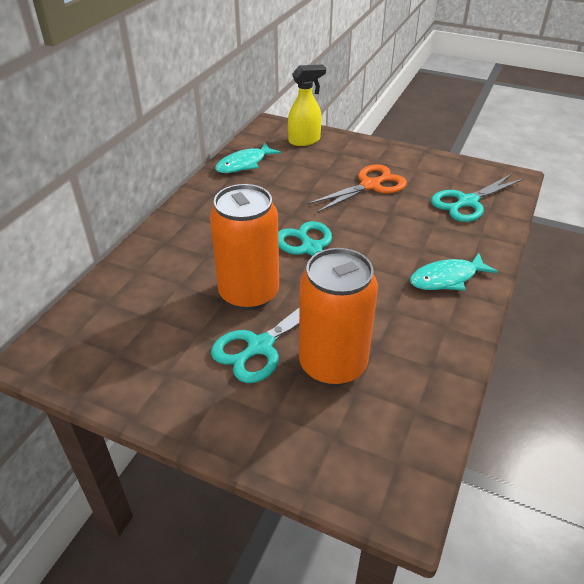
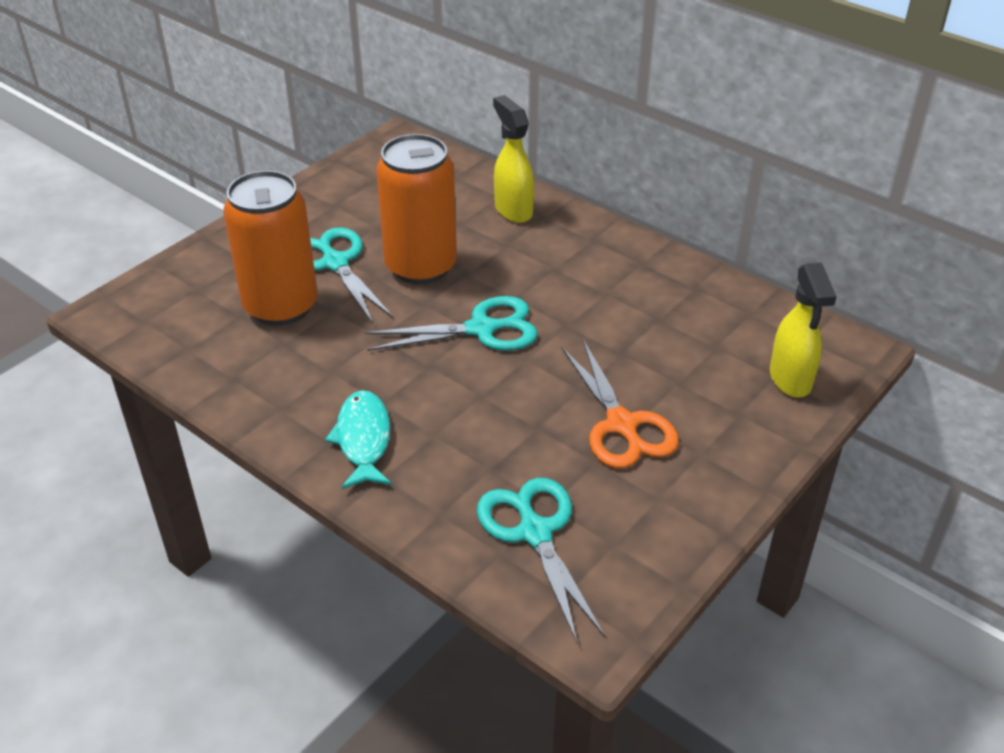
camera: 105 degrees right, 0 degrees up
turquoise fish [215,143,281,173] -> none
none -> yellow spray bottle [493,95,534,223]

